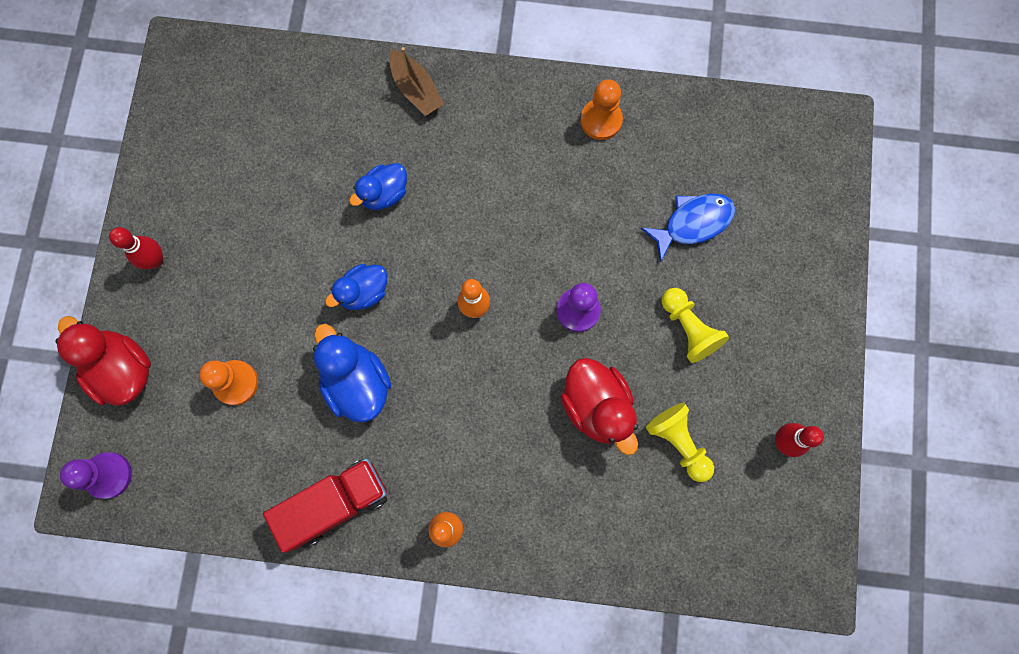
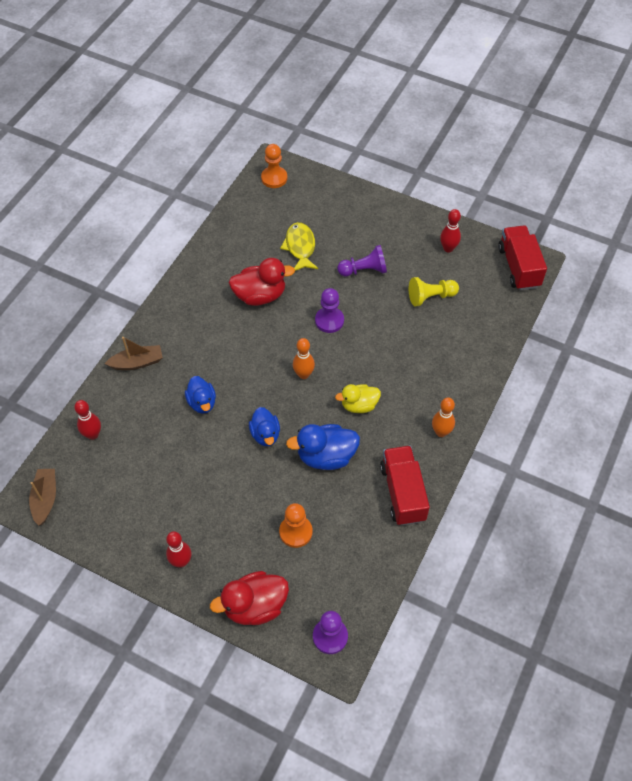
camera: 70 degrees left, 20 degrees down
red duck [561,358,638,455] -> red duck moved to [229,258,295,306]
orange pawn [580,79,623,140] -> orange pawn moved to [261,144,287,188]
blue fish [641,193,735,263] -> yellow fish [280,222,318,271]
yellow pawn [662,288,729,363] -> purple pawn [337,245,387,276]
none -> brown boat [29,469,56,526]
none -> red bowling pin [74,400,101,440]
none -> yellow duck [335,384,381,413]
none -> red truck [498,225,547,290]

